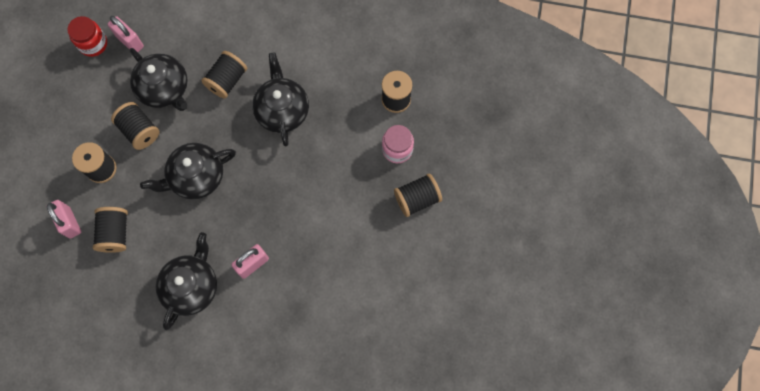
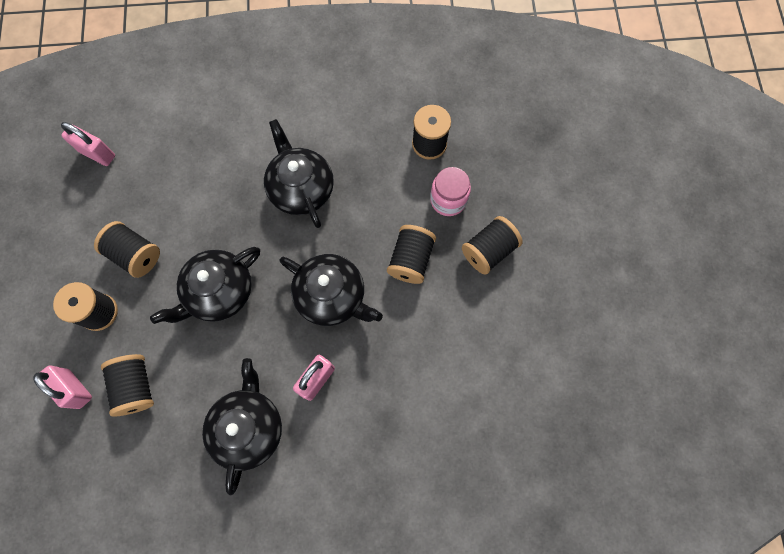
camera: 15 degrees left, 0 degrees up
red jar [67,16,107,57] -> none
black teapot [129,48,188,111] -> black teapot moved to [280,254,383,326]
black spool [201,51,247,99] -> black spool moved to [387,225,436,284]

